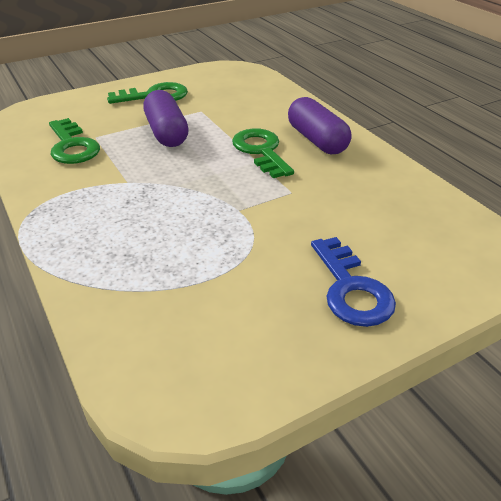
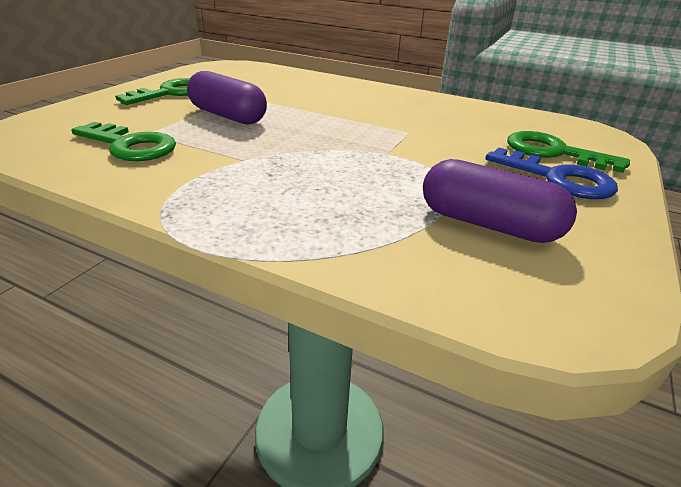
camera: 35 degrees left, 5 degrees down
green key [232,128,294,178] -> green key moved to [507,131,630,173]
purple capsule [288,97,352,154] -> purple capsule moved to [423,159,577,243]

